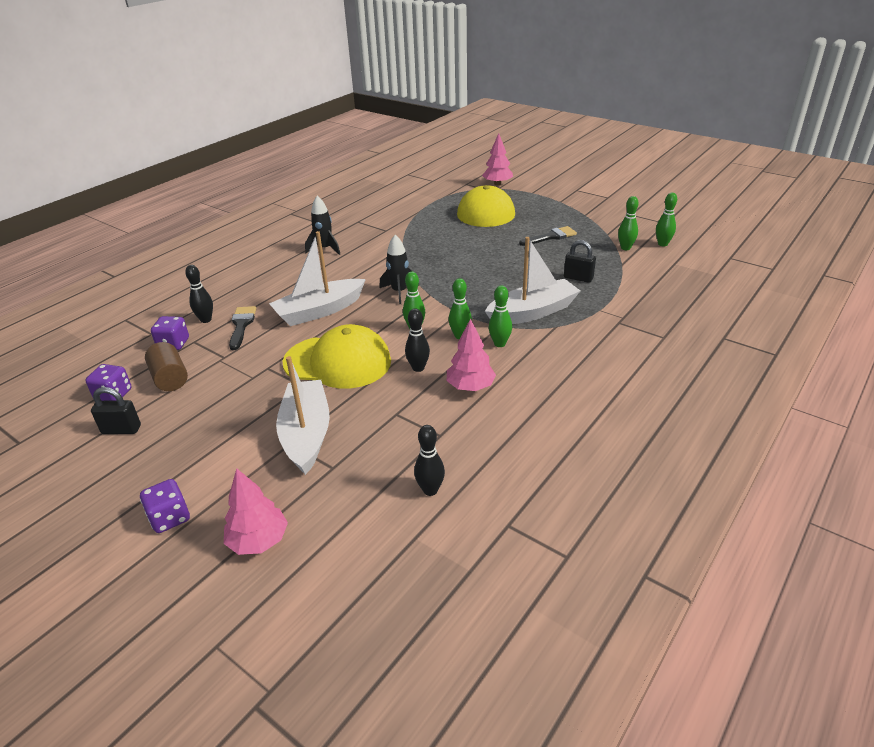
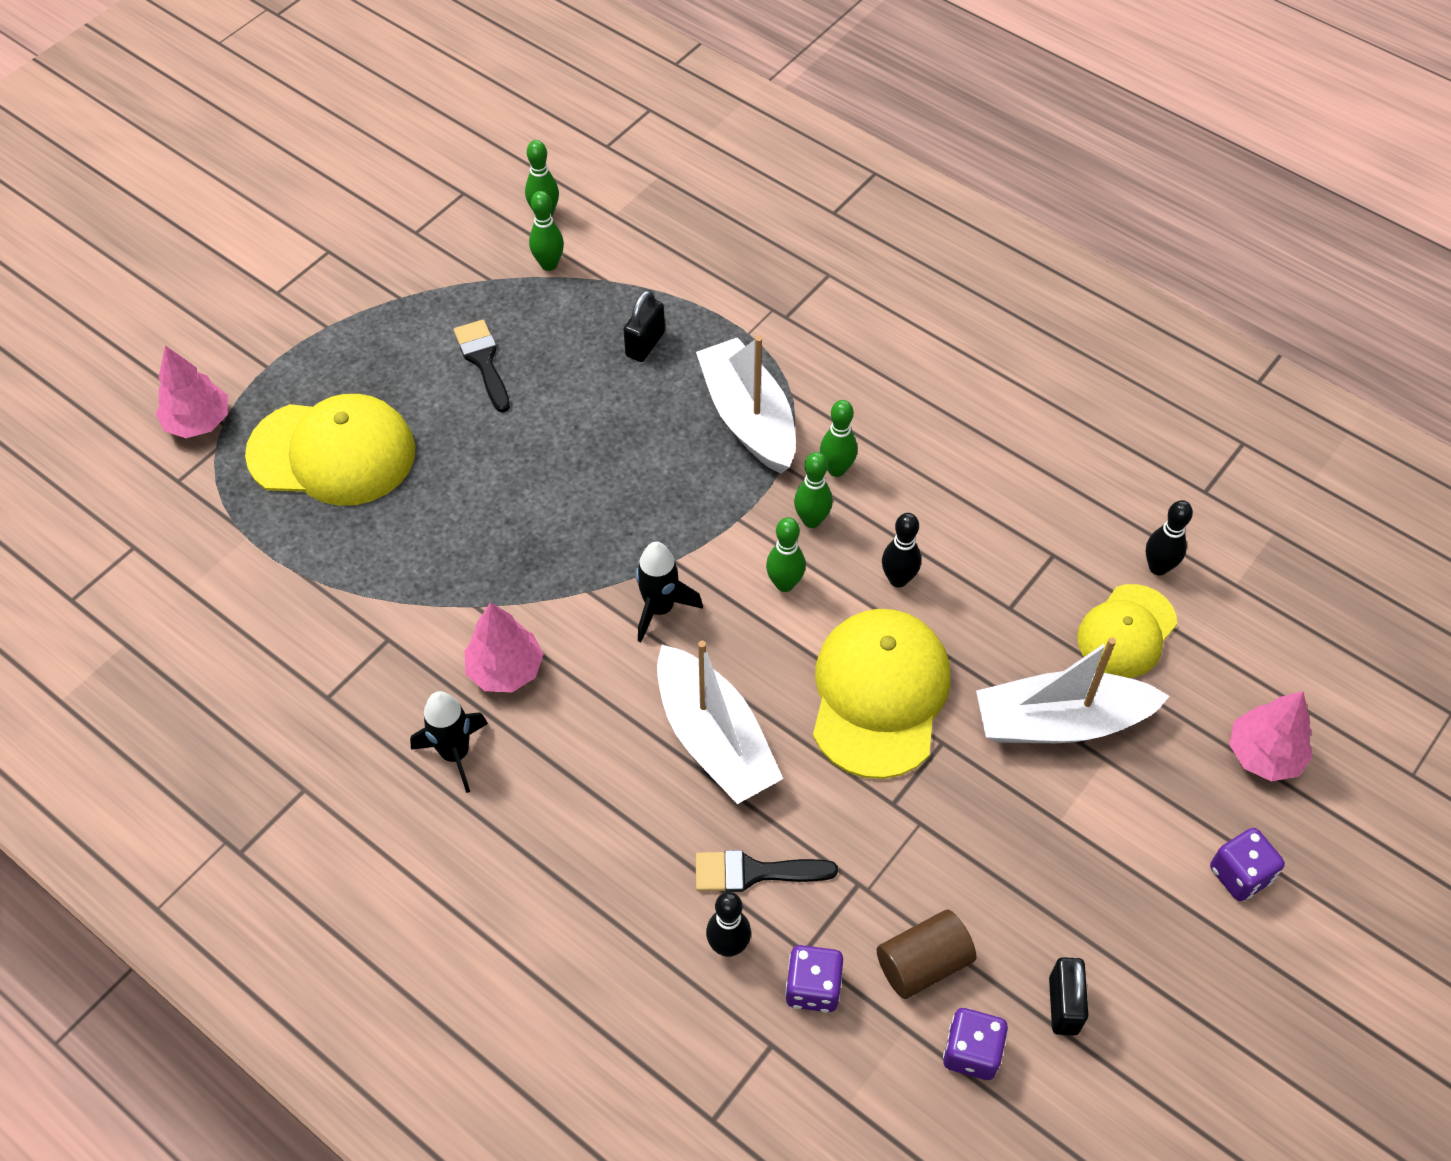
camera: 90 degrees left, 20 degrees up
pink tree [447,319,496,391] -> pink tree moved to [464,602,543,692]
none -> yellow cap [1077,584,1177,678]

